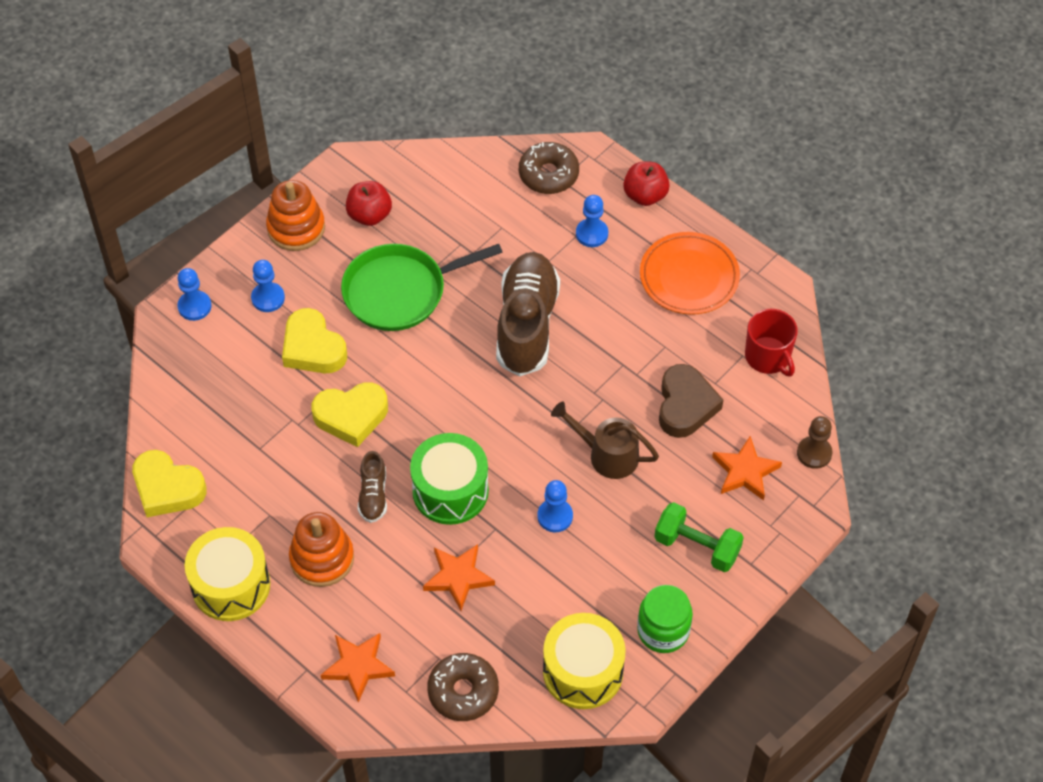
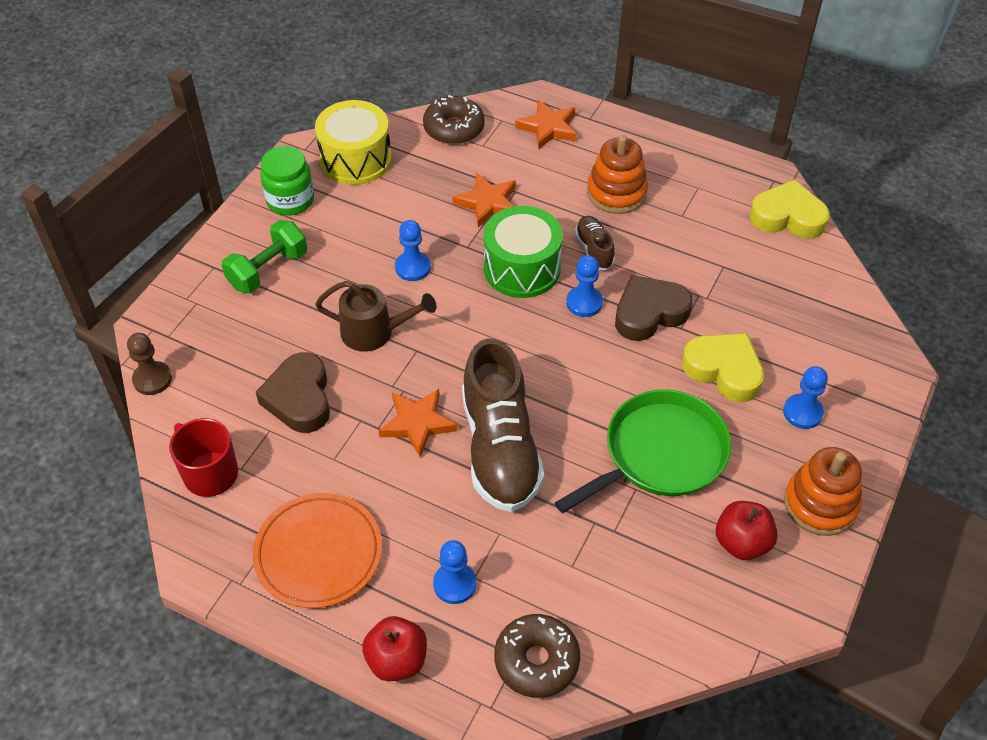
camera: 165 degrees right, 5 degrees down
blue pawn [177,268,212,321] -> blue pawn moved to [566,255,603,317]
yellow drum [185,527,270,621] -> none
yellow heart [311,382,388,447] -> brown heart [615,275,692,341]
green dumbbell [654,502,744,572] -> green dumbbell turned 60 degrees counterclockwise [222,220,307,294]
orange star [712,436,782,500] -> orange star moved to [379,389,457,457]

